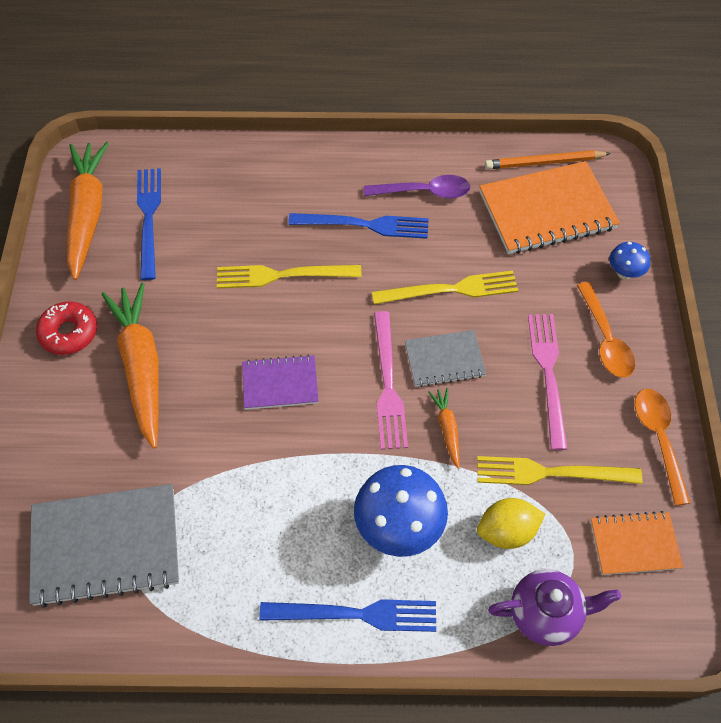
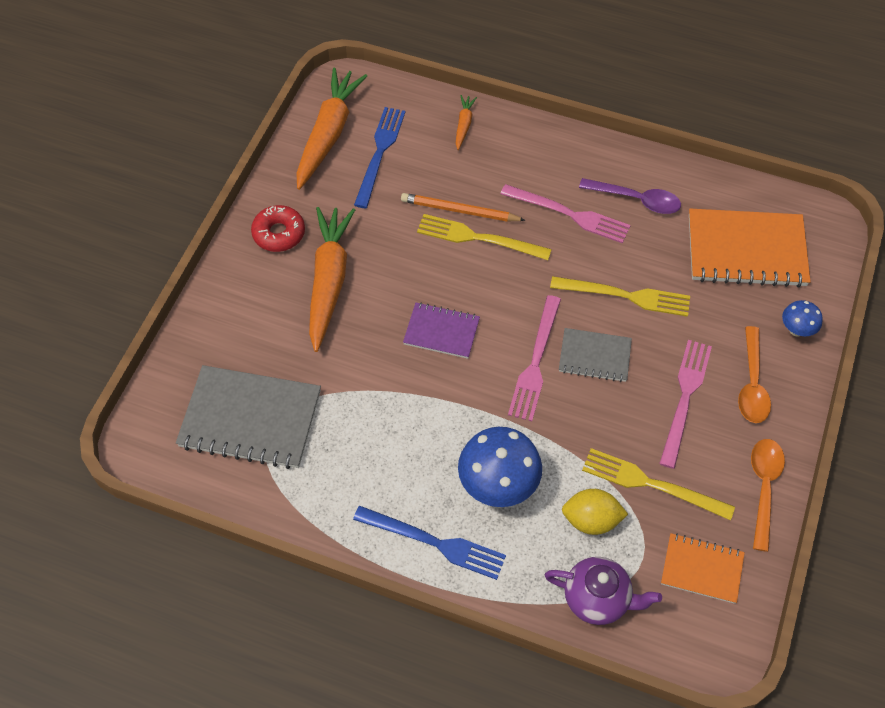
camera: 20 degrees right, 0 degrees up
blue fork [288,213,429,239] -> pink fork [500,184,631,243]
orange carrot [428,388,460,469] -> orange carrot moved to [456,95,477,150]
orange pencil [485,150,611,169] -> orange pencil moved to [401,193,525,221]

